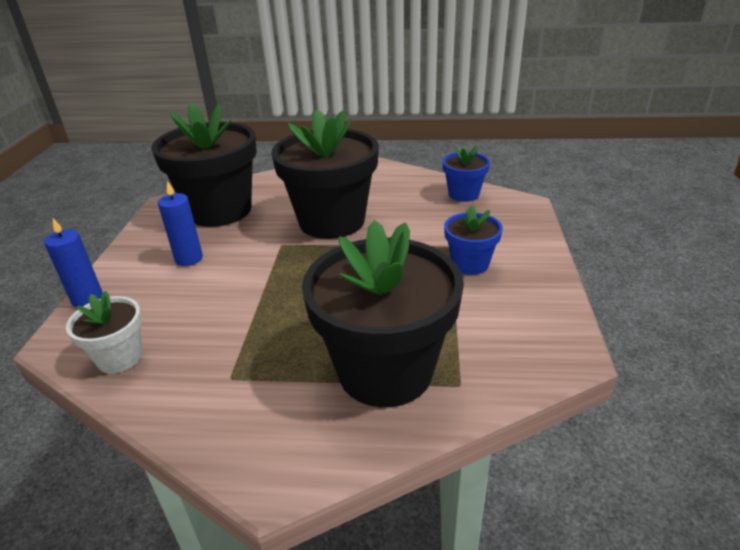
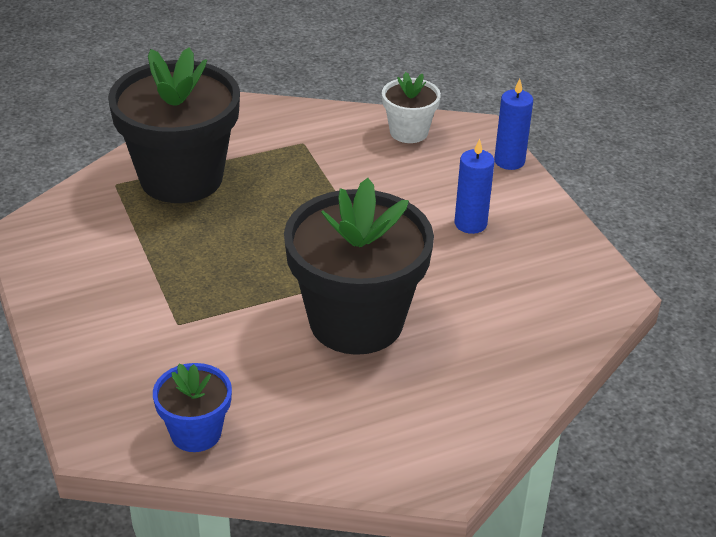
camera: 150 degrees right, 5 degrees up
black flower pot [151,103,257,227] -> none
blue flower pot [444,205,503,275] -> none

